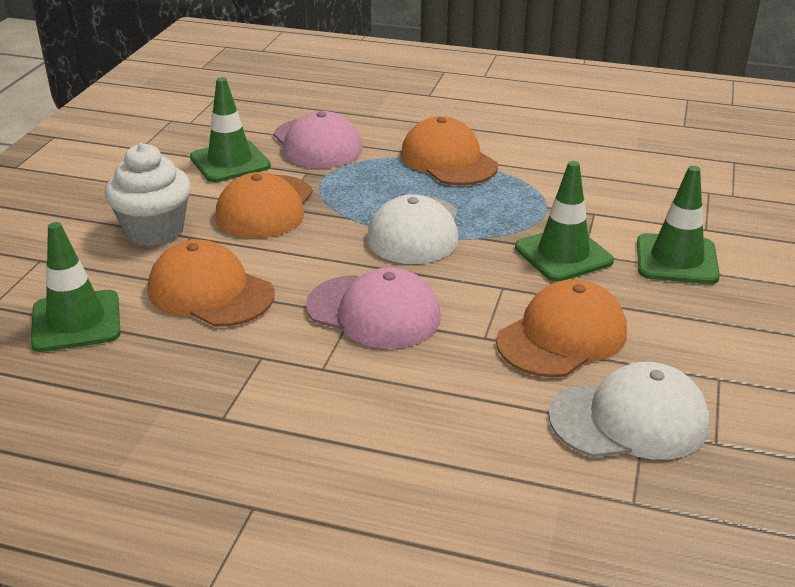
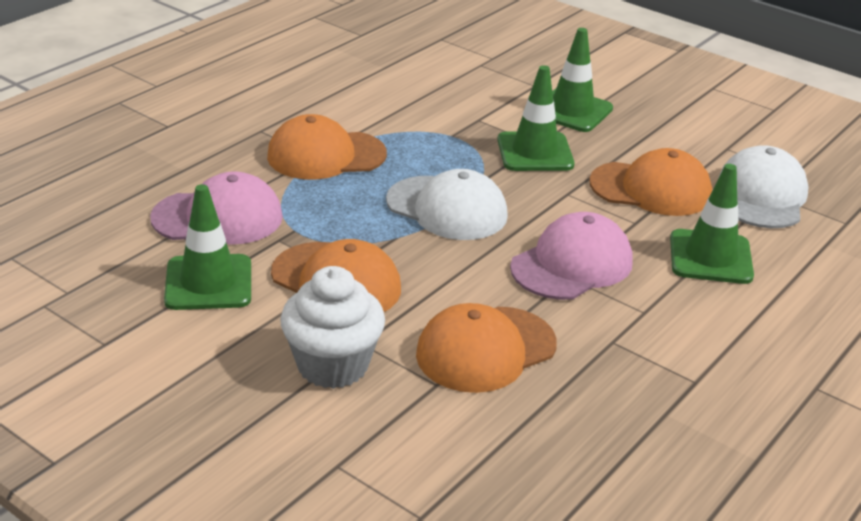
camera: 70 degrees left, 0 degrees up
green traffic cone [31,222,120,352] -> green traffic cone moved to [670,164,754,284]
orange cap [496,279,627,378] -> orange cap turned 120 degrees clockwise [589,148,712,216]

